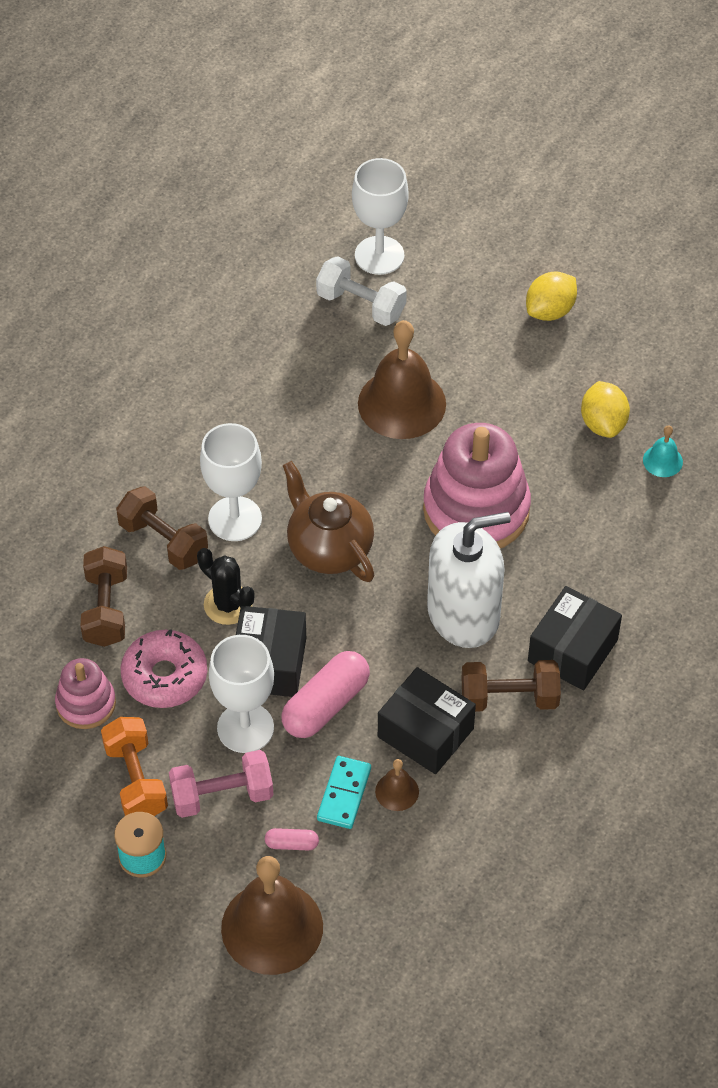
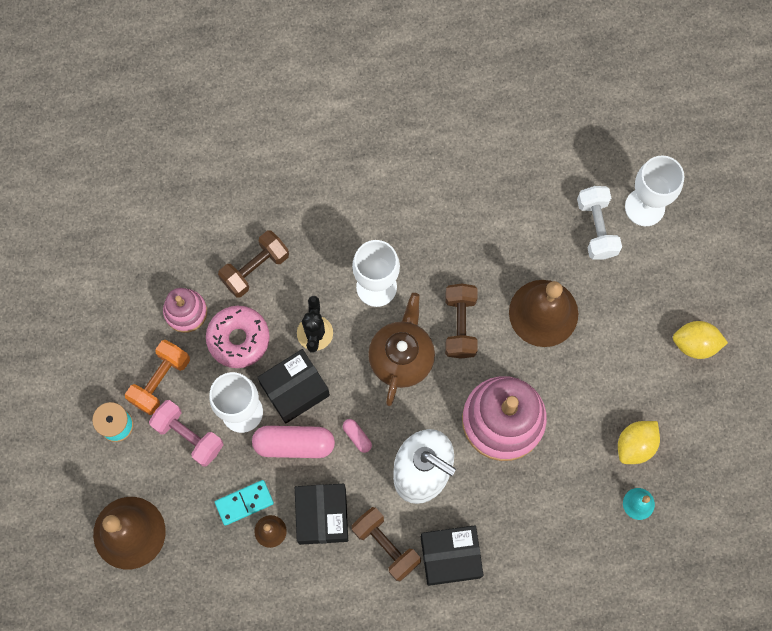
camera: 50 degrees right, 20 degrees up
brown dumbbell [116,486,208,570] -> brown dumbbell moved to [445,284,478,359]
pink capsule [265,828,319,850] -> pink capsule moved to [343,419,372,453]

